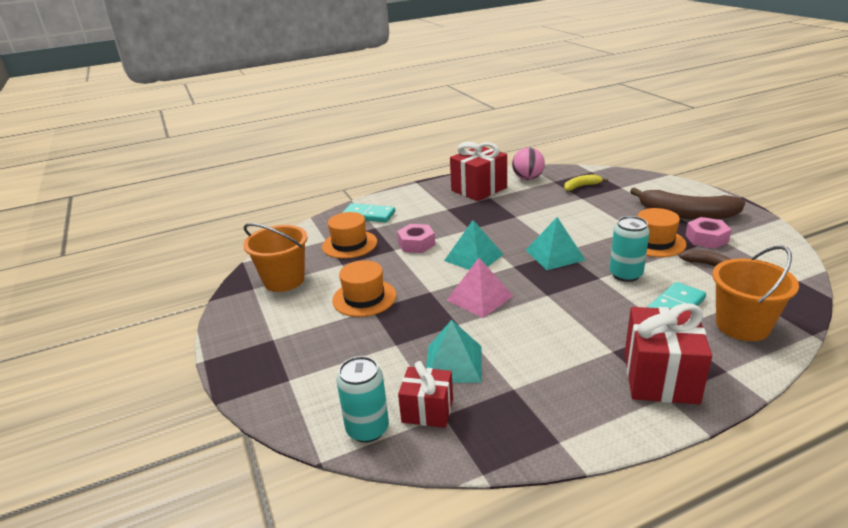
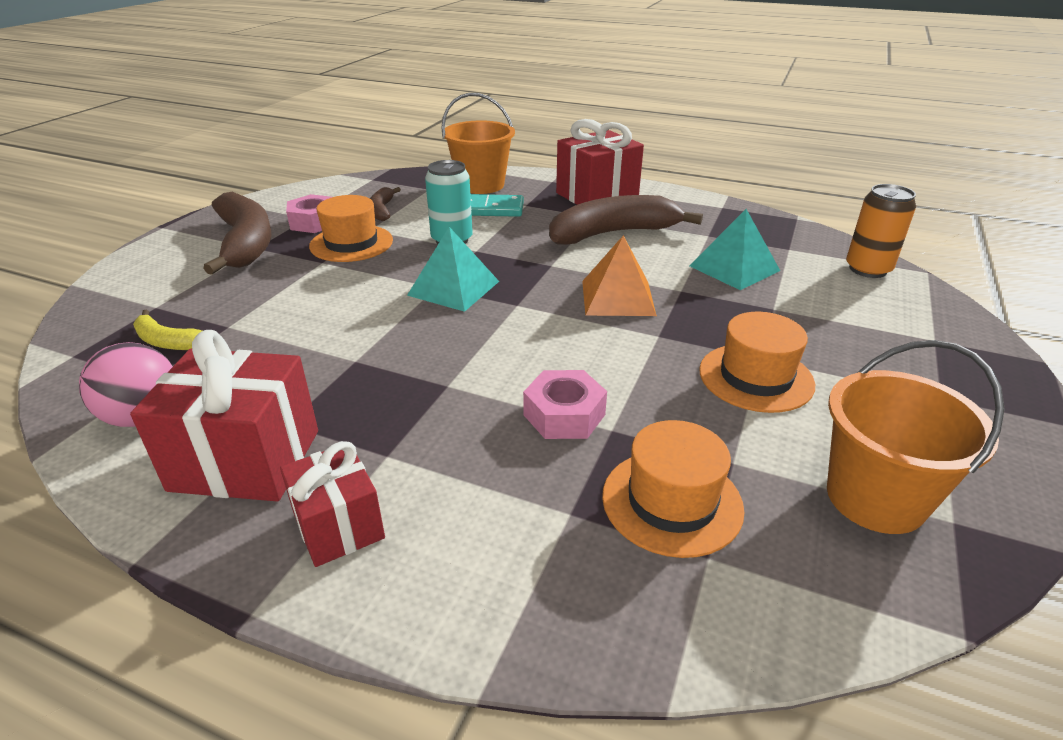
camera: 135 degrees left, 5 degrees up
turquoise can [337,356,389,443] -> orange can [846,184,916,278]
turquoise domino [342,203,395,222] -> none
red gift [398,361,453,428] -> red gift moved to [280,441,385,567]
turquoise pyramid [444,220,504,270] -> none
pink pyramid [446,258,513,318] -> orange pyramid [582,235,657,316]
none -> brown banana [549,195,703,244]

